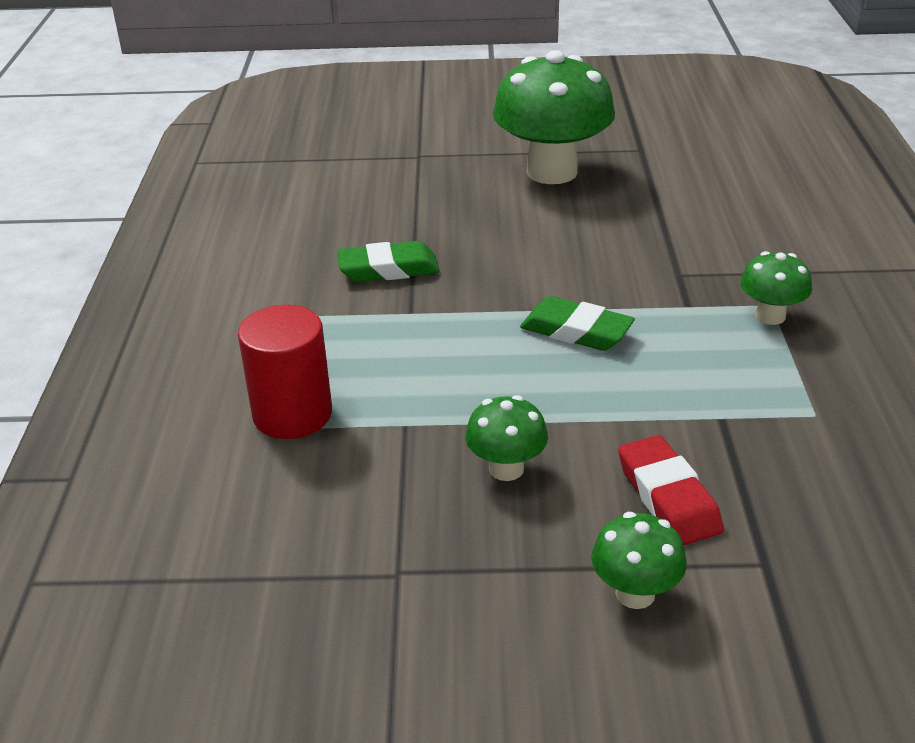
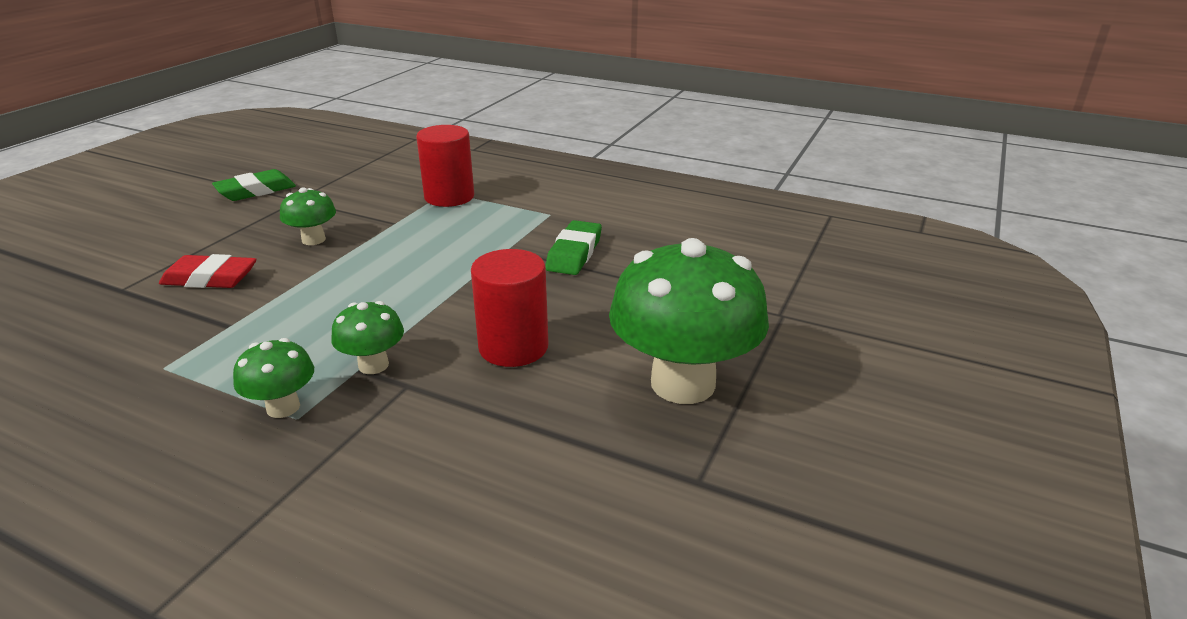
camera: 115 degrees right, 5 degrees down
green eraser [520,296,635,351] -> green eraser moved to [212,169,296,201]
green mushroom [591,512,687,609] -> green mushroom moved to [331,301,404,374]
none -> red cylinder [471,249,549,367]

